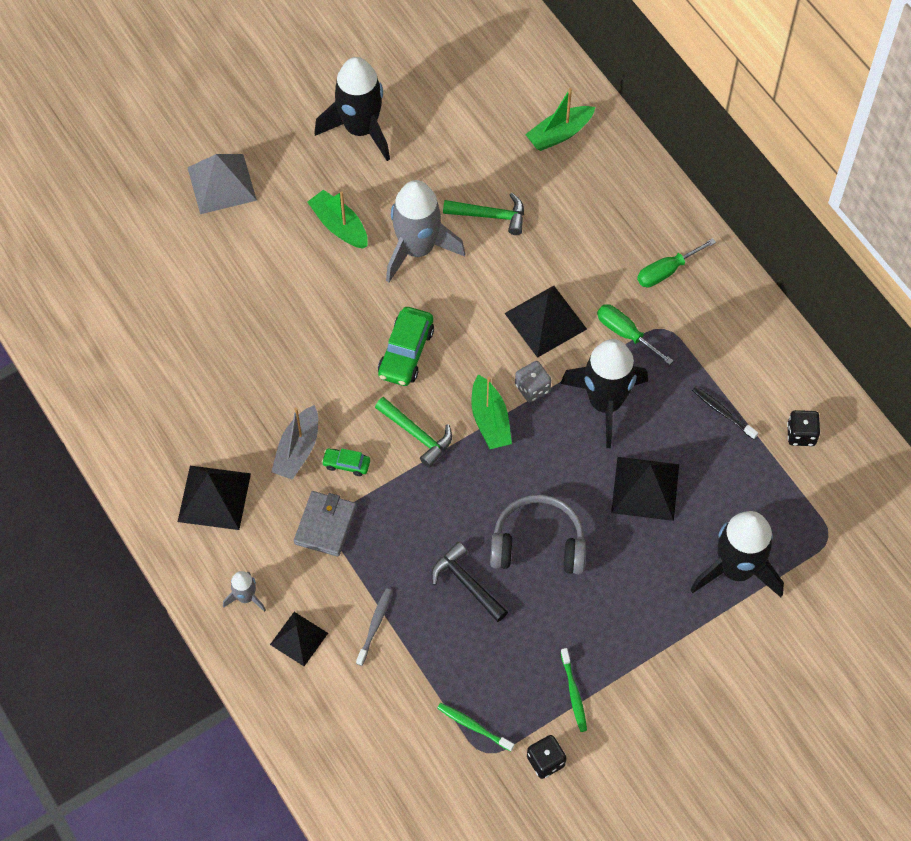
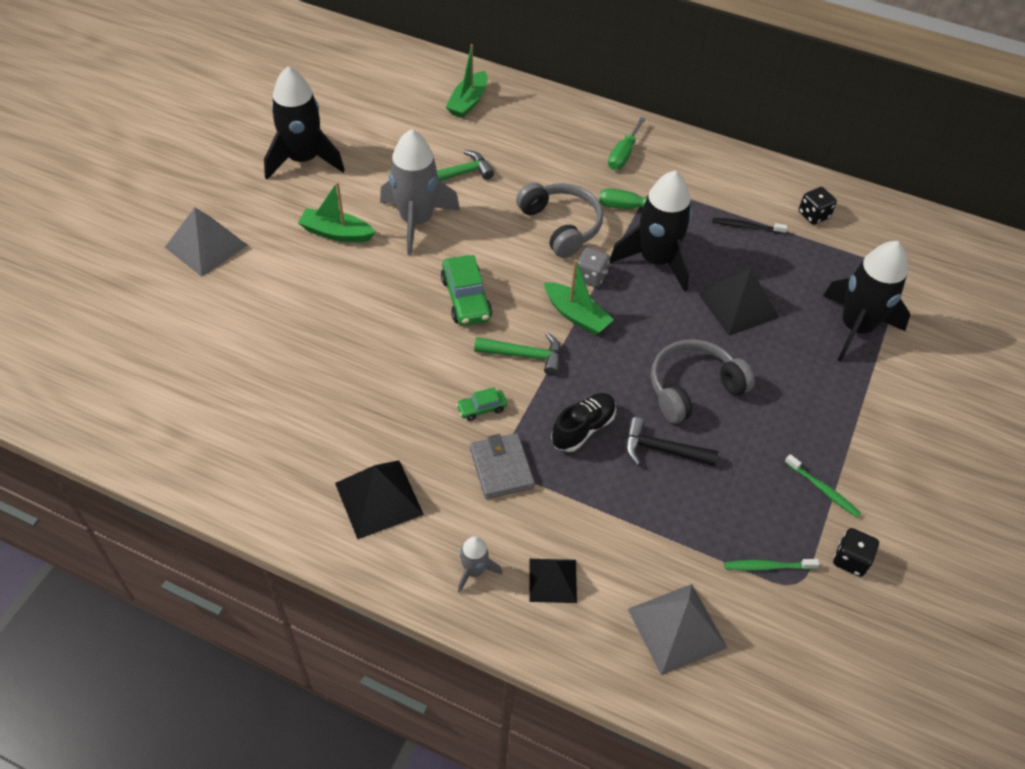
camera: 35 degrees left, 10 degrees down
grey boat [271,405,318,480] -> none
grey toothbrush [356,588,392,666] -> none
black pyramid [505,286,587,358] -> grey headphones [516,182,603,258]
none -> black shoe [551,393,616,452]
none -> grey pyramid [628,584,727,675]

